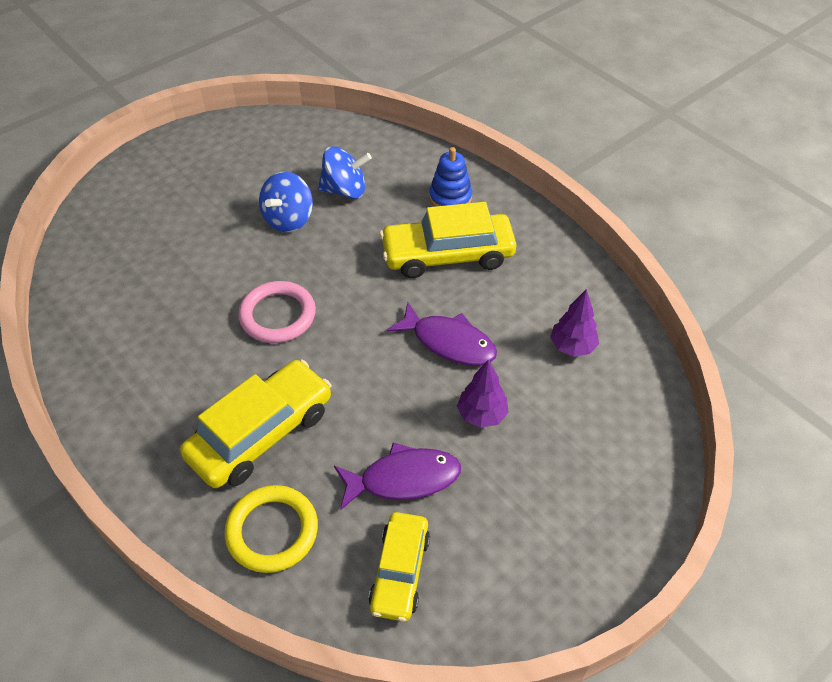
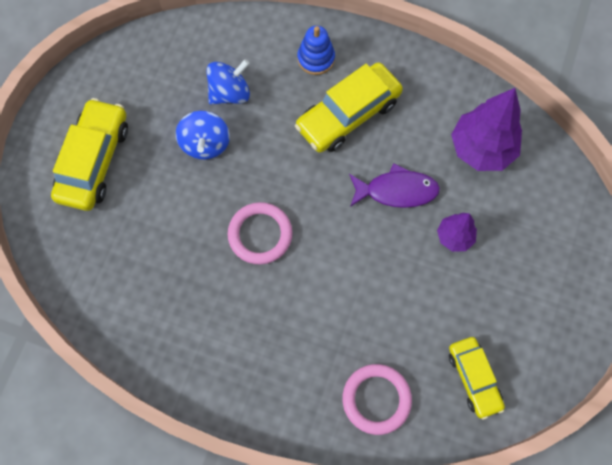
camera: 30 degrees left, 20 degrees up
yellow car [180,360,331,488] -> yellow car moved to [51,98,128,211]
yellow ring [224,485,318,573] -> pink ring [342,364,412,435]
purple fish [334,443,461,510] -> none
purple tree [550,289,599,357] -> purple tree [451,88,522,171], size x1.82

